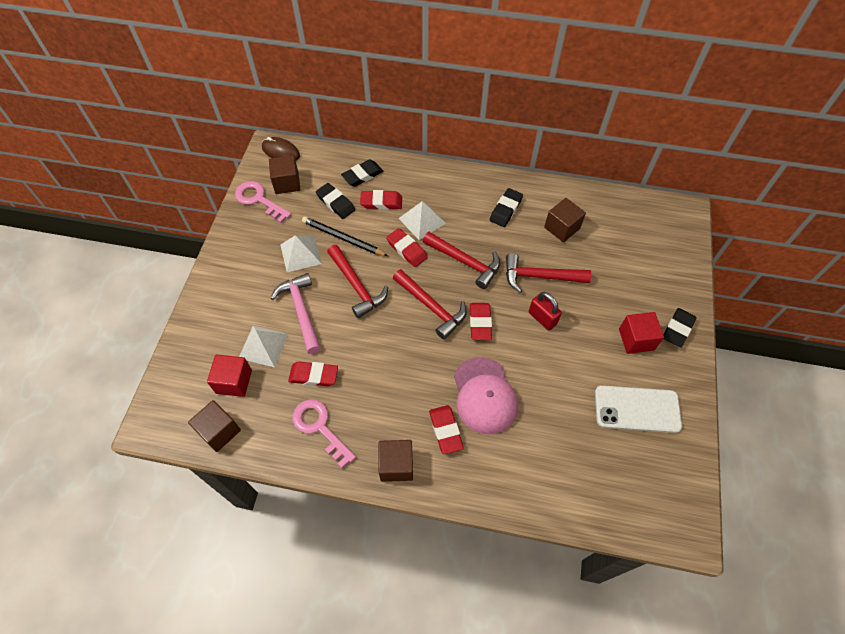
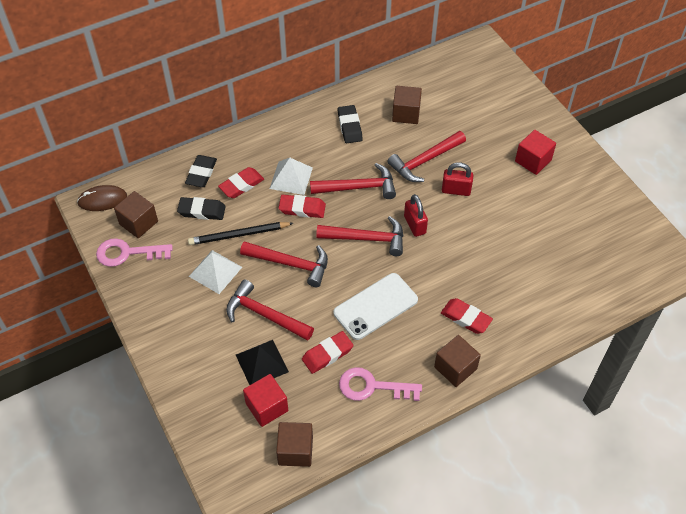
camera: 40 degrees left, 5 degrees down
white pyramid [239,326,288,367] -> black pyramid [236,340,289,385]
pink hammer [271,273,321,354] -> red hammer [226,279,314,341]
pink cap [454,357,518,434] -> none
red eraser [470,303,492,340] -> red padlock [404,194,428,237]
white phone [595,385,682,433] -> white phone moved to [333,273,418,340]
black eraser [663,308,696,347] -> none

